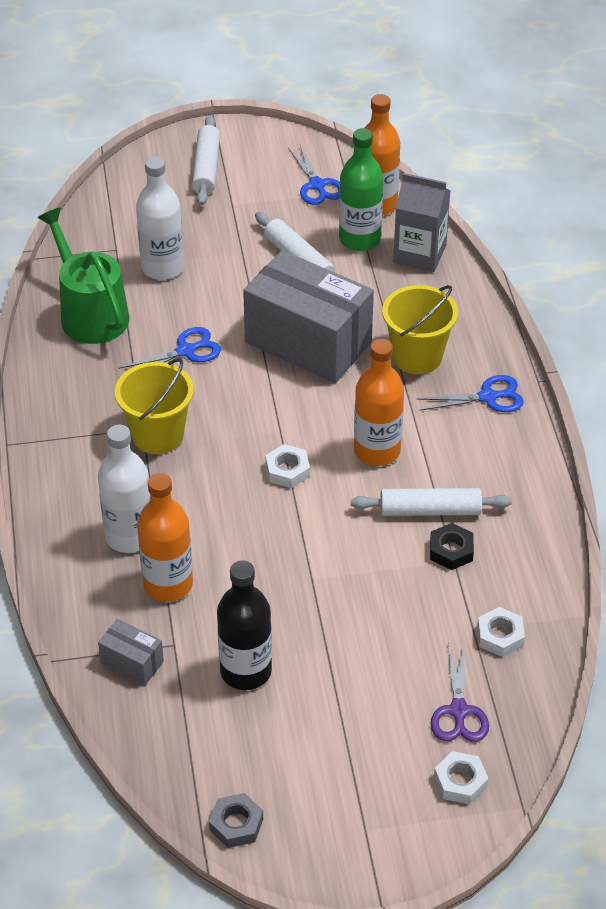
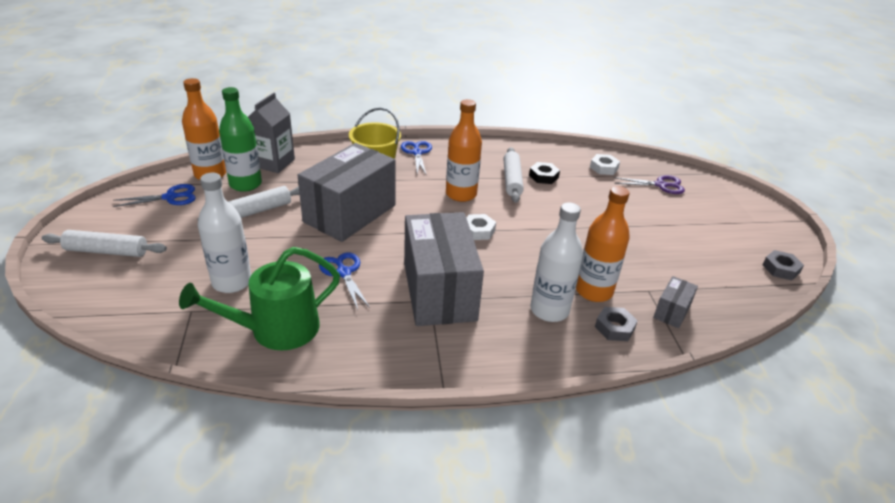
camera: 90 degrees left, 10 degrees down
yellow bucket [115,358,194,454] -> grey box [404,212,484,326]
black bottle [217,560,272,690] -> none
white nut [434,751,488,804] -> none
none -> grey nut [595,307,638,341]

